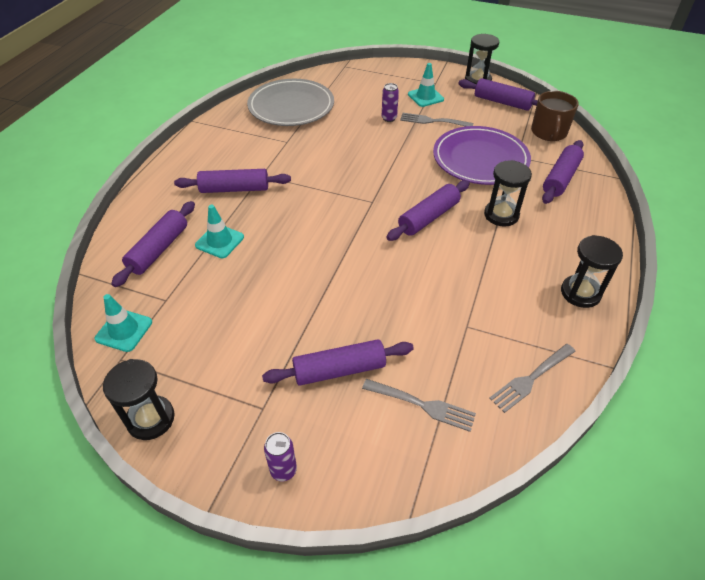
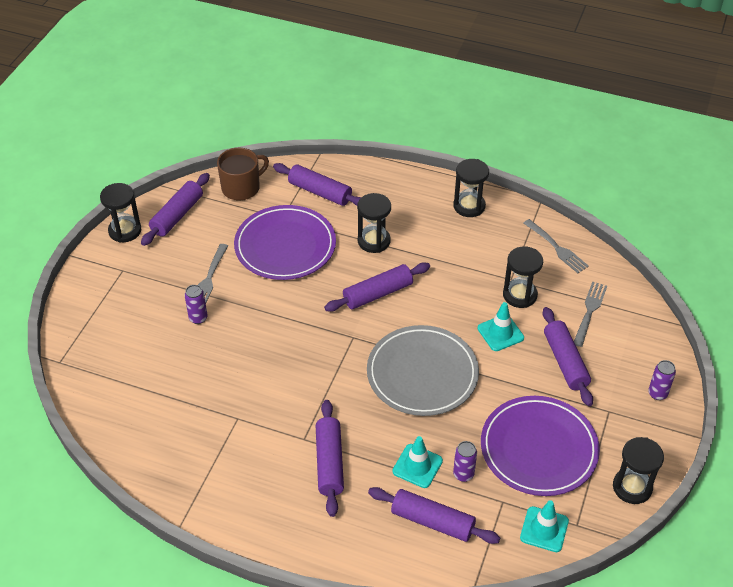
camera: 90 degrees left, 0 degrees up
grey plate [247,79,334,126] -> grey plate moved to [367,325,479,416]
purple rolling pin [386,180,470,241] -> purple rolling pin turned 75 degrees counterclockwise [324,263,430,312]
turquoise traffic cone [408,63,444,107] -> turquoise traffic cone moved to [477,302,524,351]
brown mug [531,91,579,141] -> brown mug turned 45 degrees counterclockwise [217,148,269,200]
none -> purple can [453,441,477,482]
none -> purple plate [481,396,600,496]
none -> black hourglass [503,246,543,308]

